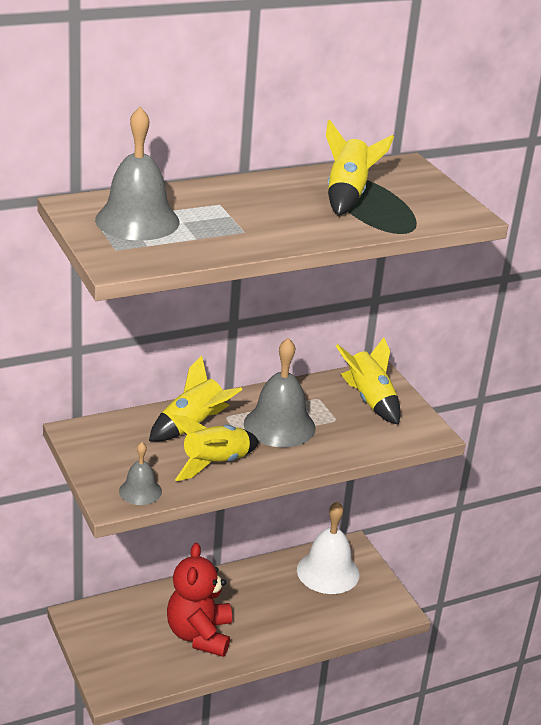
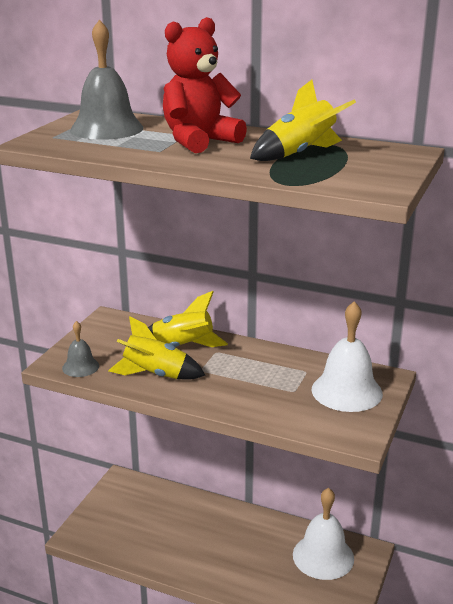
camera: 50 degrees right, 5 degrees down
red teddy bear [167,543,232,657] -> red teddy bear moved to [163,17,247,153]
grey bell [244,338,316,447] -> none
yellow rocket [336,337,401,425] -> white bell [312,301,383,412]

